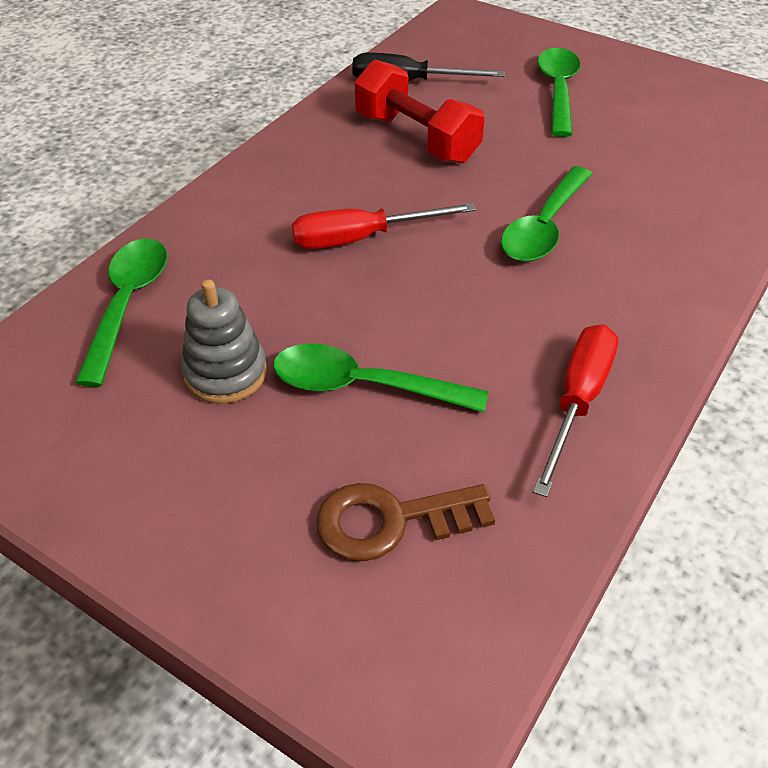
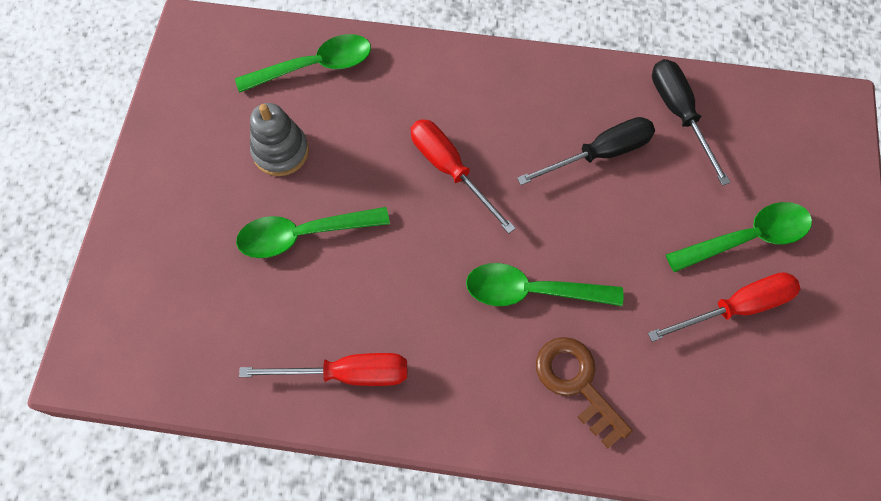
camera: 65 degrees right, 20 degrees up
green spoon [273,343,488,412] -> green spoon turned 90 degrees counterclockwise [236,207,390,258]
brown key [316,483,495,561] -> brown key moved to [536,337,633,448]
red dumbbell [355,60,485,164] -> black screwdriver [517,117,655,185]
none -> red screwdriver [648,272,800,342]

